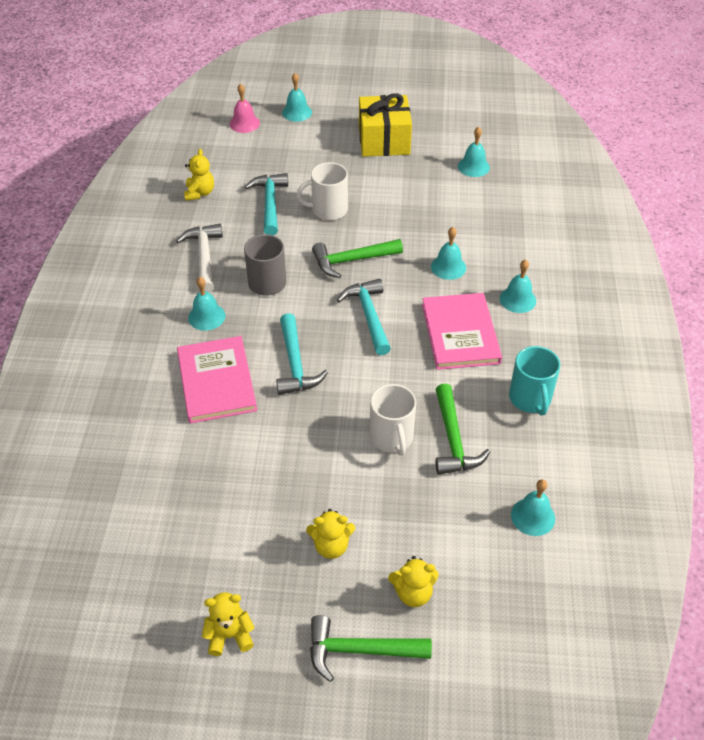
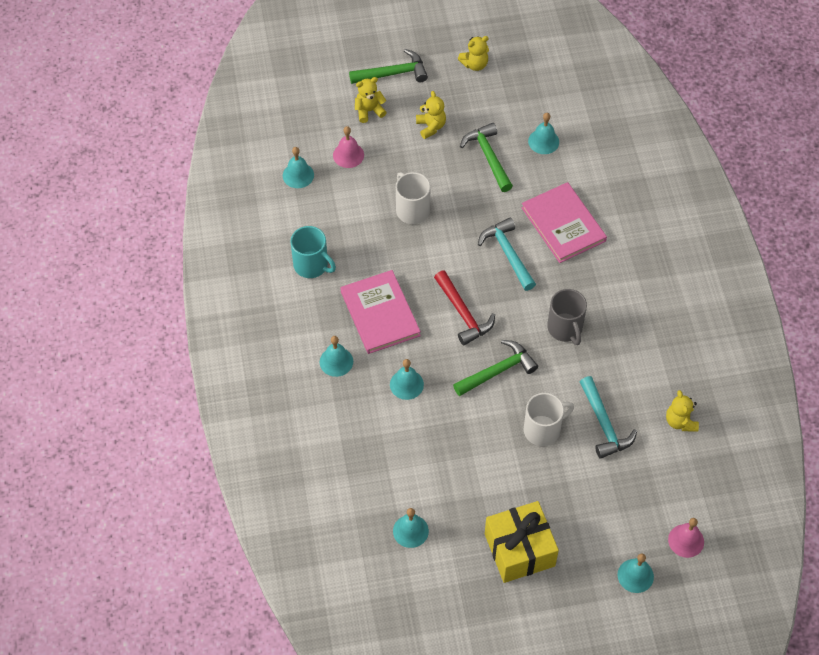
camera: 165 degrees right, 10 degrees up
white hammer [176,224,223,292] -> none
turquoise bell [188,277,225,331] -> turquoise bell moved to [528,113,559,154]
yellow teddy bear [306,509,355,559] -> yellow teddy bear turned 90 degrees clockwise [416,91,446,139]
turquoise hammer [337,279,391,355] -> red hammer [434,271,495,346]
green hammer [435,384,490,475] -> green hammer moved to [460,123,513,192]
turquoise mug [509,346,560,415] -> turquoise mug turned 150 degrees clockwise [290,226,336,278]
none -> pink bell [333,126,364,168]

